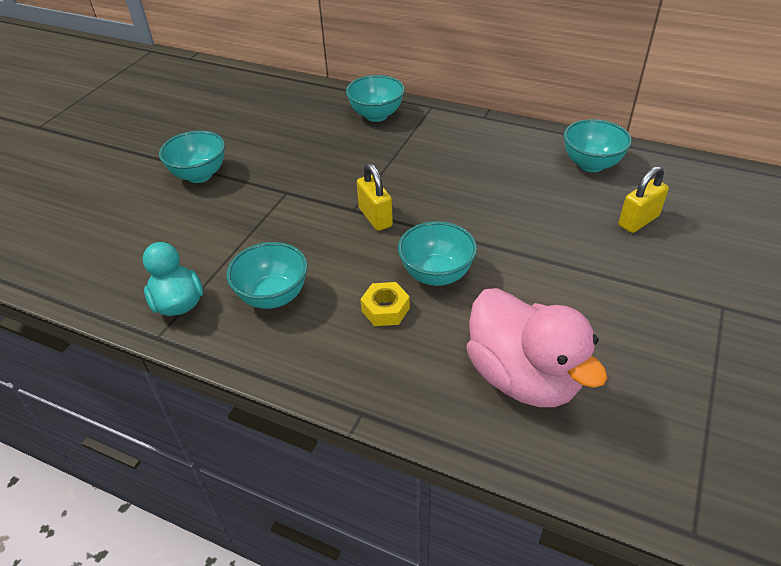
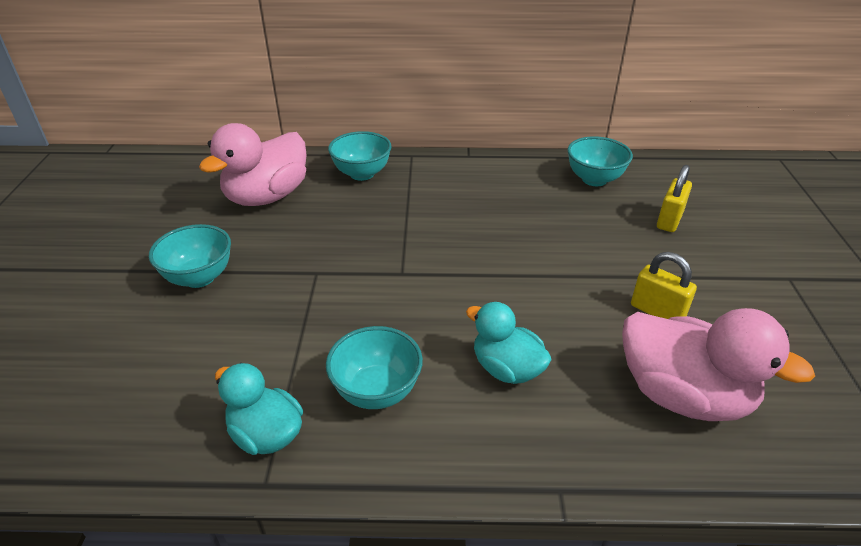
camera: 25 degrees left, 5 degrees down
yellow padlock [357,163,393,231] -> yellow padlock moved to [631,252,697,319]
yellow nut [360,282,410,326] -> turquoise duck [466,302,552,384]
turquoise bowl [398,221,477,286] -> none
none -> pink duck [199,123,307,206]

